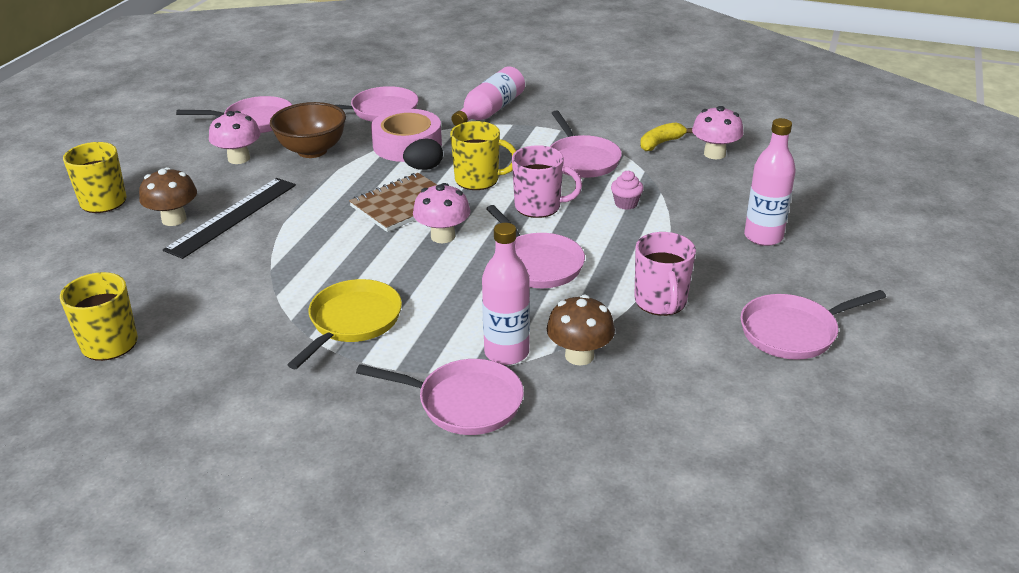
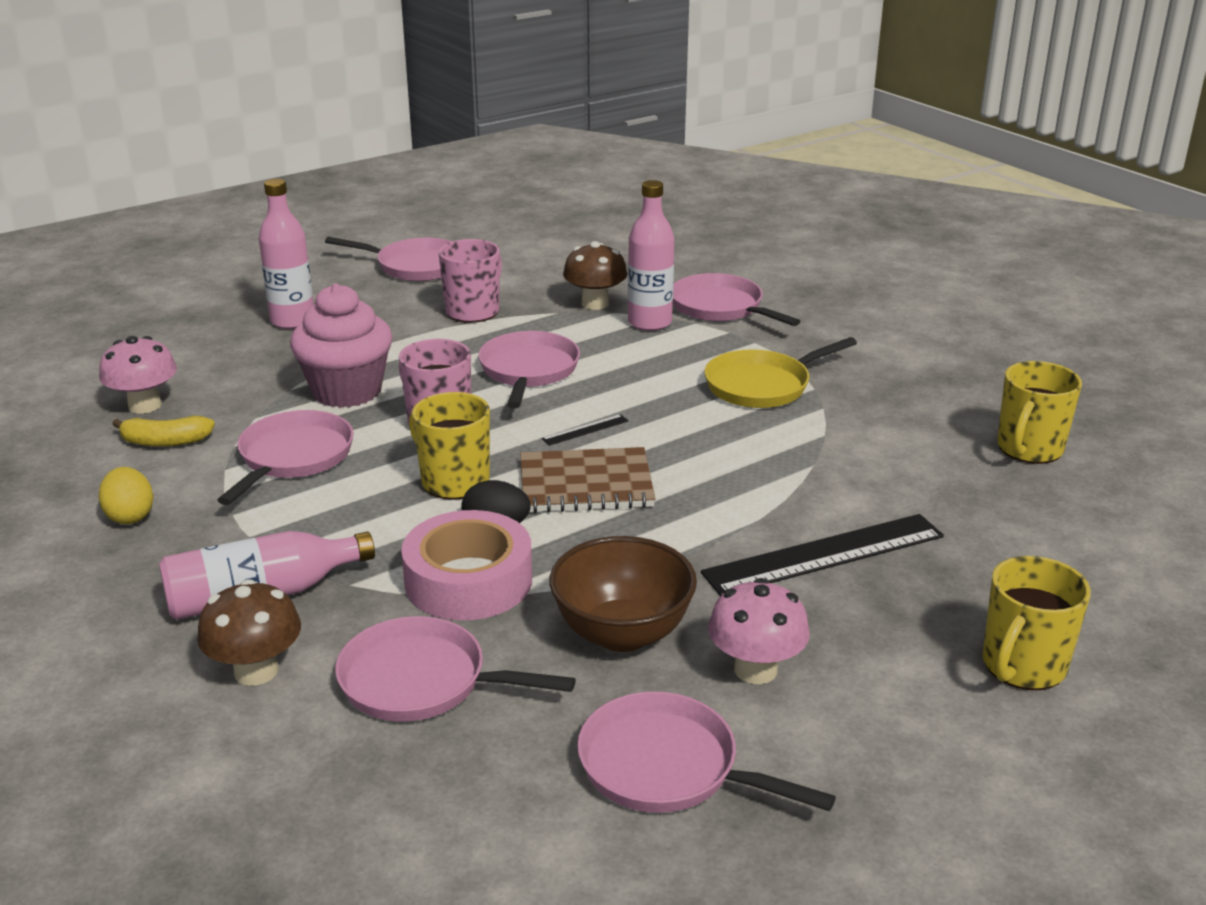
camera: 145 degrees left, 5 degrees down
brown mushroom [139,167,197,226] -> brown mushroom moved to [197,579,301,685]
pink mushroom [413,183,470,243] -> black ruler [542,414,629,446]
pink cupcake [611,170,644,210] -> pink cupcake [290,283,392,408], size x2.30
none -> yellow egg [98,467,154,524]

